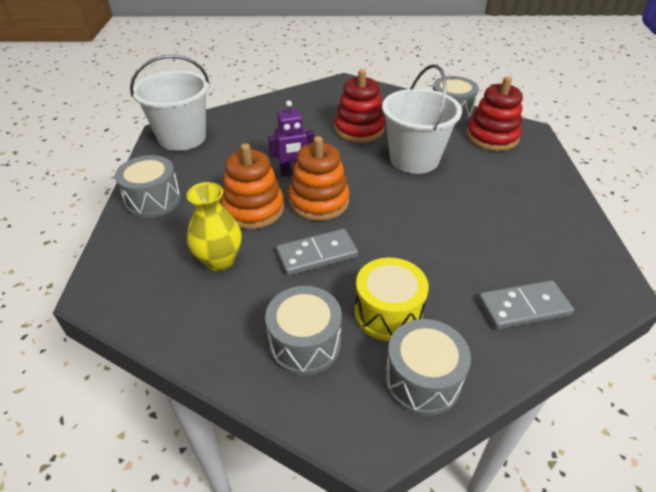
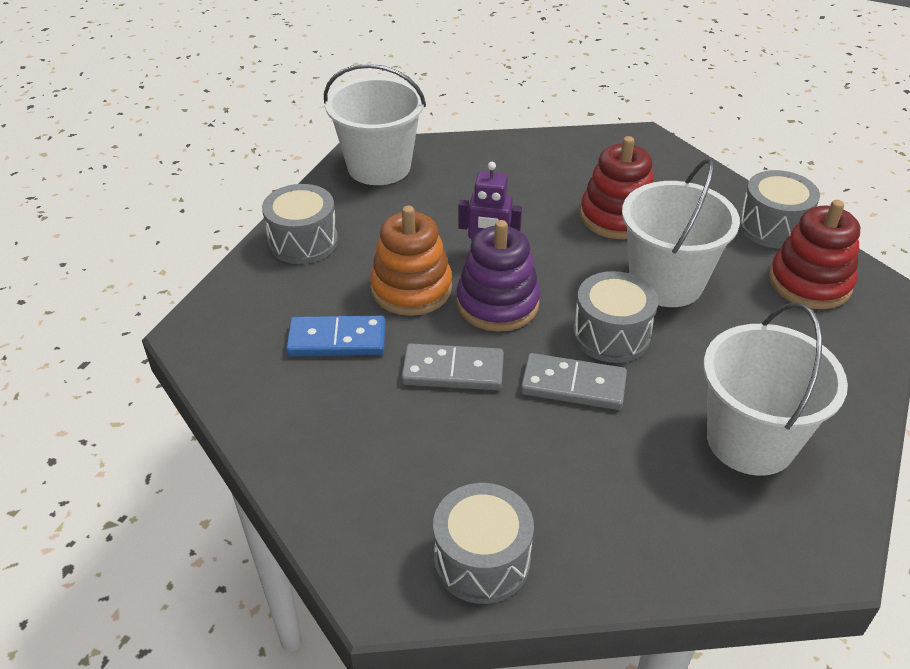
camera: 25 degrees right, 0 degrees up
yellow vase [186,182,242,271] -> blue domino [286,316,386,356]
grey drum [265,286,342,376] -> grey drum moved to [573,271,658,363]
orange stacking toy [289,136,350,221] -> purple stacking toy [457,220,540,332]
yellow drum [354,257,429,341] -> none
grey domino [478,280,574,330] -> grey domino moved to [521,353,627,410]
none -> white bucket [703,302,848,476]

